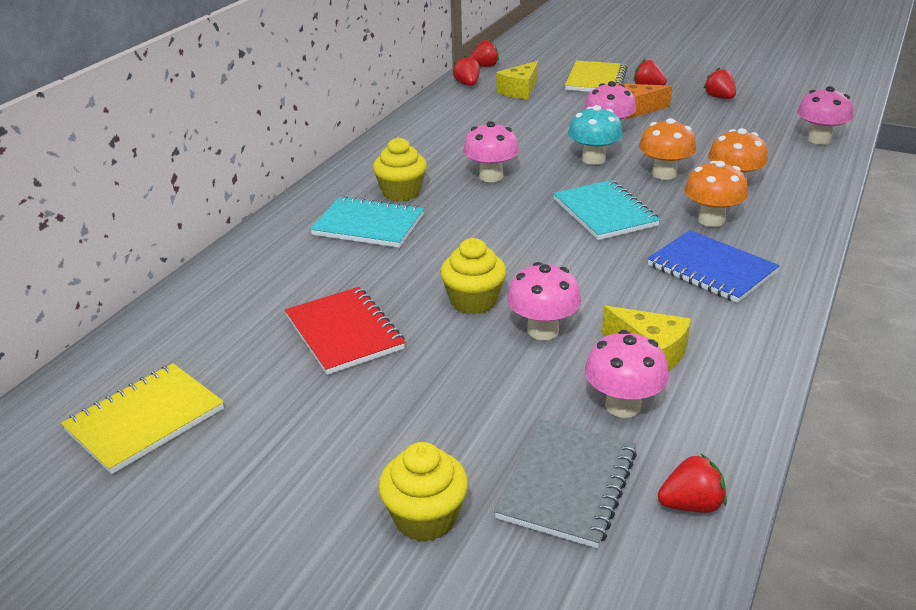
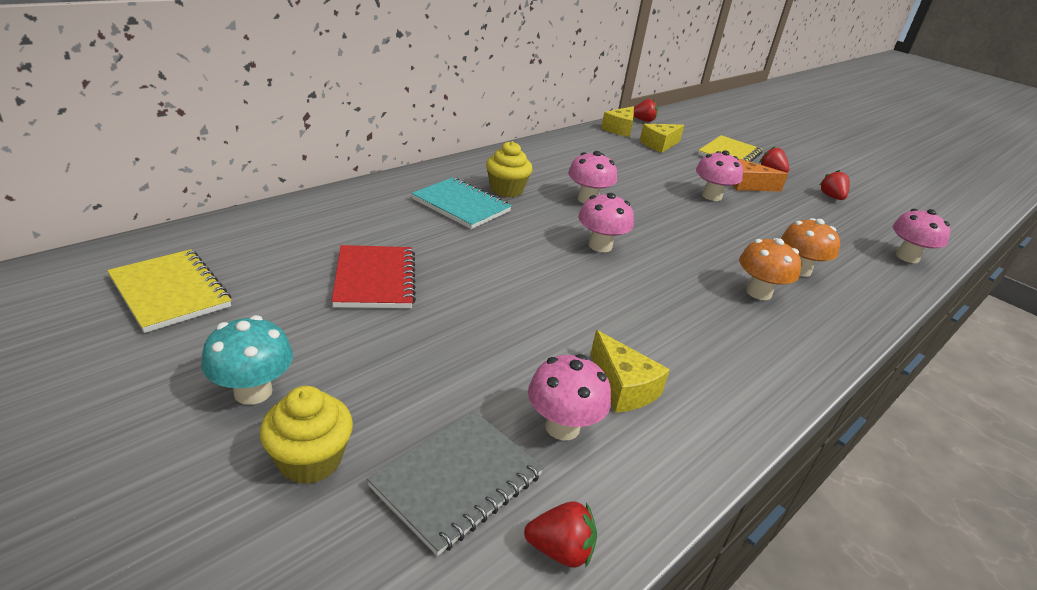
camera: 15 degrees right, 0 degrees up
yellow notebook [61,363,224,474] -> yellow notebook turned 75 degrees clockwise [107,249,231,333]
yellow cupcake [440,238,506,314] -> none
red strawberry [453,56,480,86] -> yellow cheese [601,106,634,137]
pink mushroom [507,262,581,340] -> pink mushroom moved to [578,193,634,252]
turquoise notebook [553,180,660,240] -> none
turquoise mushroom [568,105,623,165] -> turquoise mushroom moved to [201,315,293,405]
orange mushroom [639,118,696,180] -> none
blue notebook [647,230,780,303] -> none

